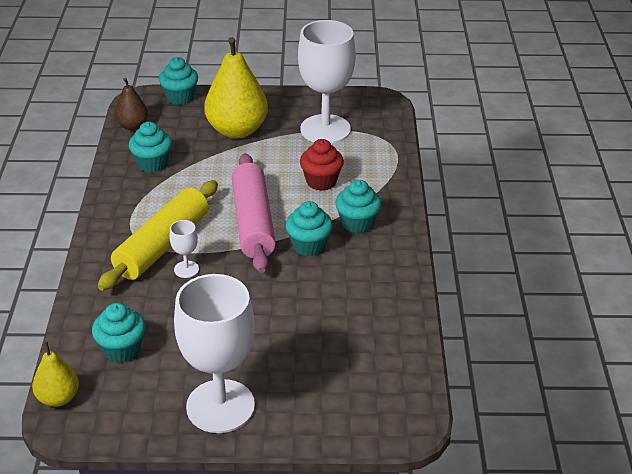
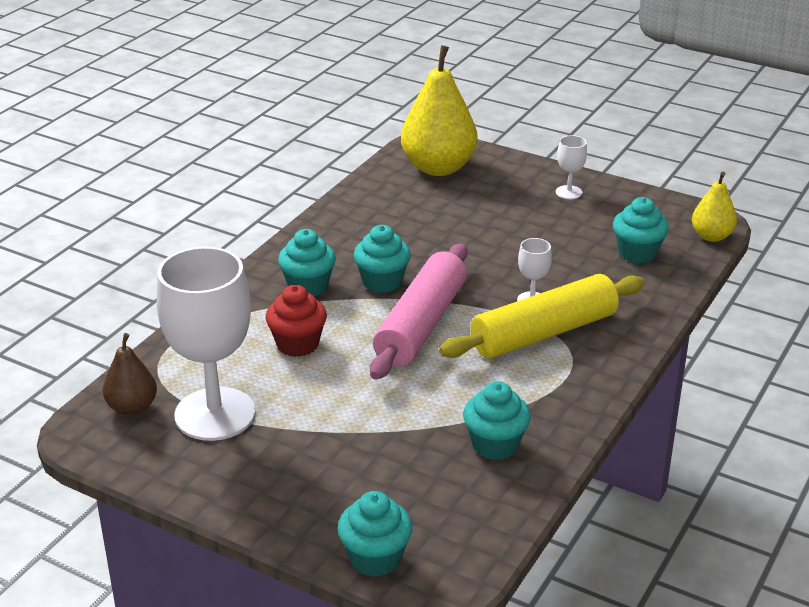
camera: 150 degrees left, 5 degrees down
brown pear [114,78,148,130] -> brown pear moved to [103,333,157,416]
white goblet [174,274,255,433] -> white goblet [556,135,587,199], size x0.42
yellow pear [204,37,268,138] -> yellow pear moved to [401,45,478,176]

